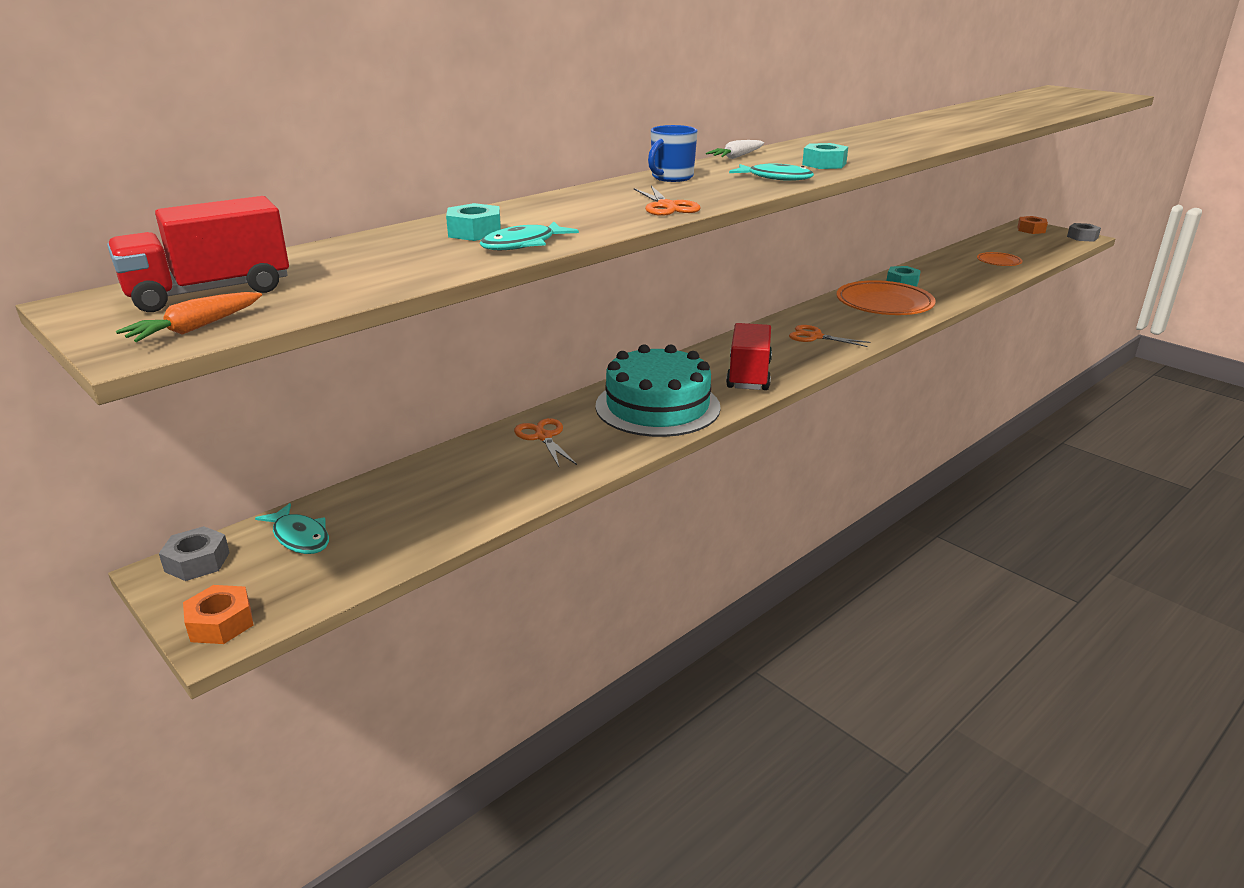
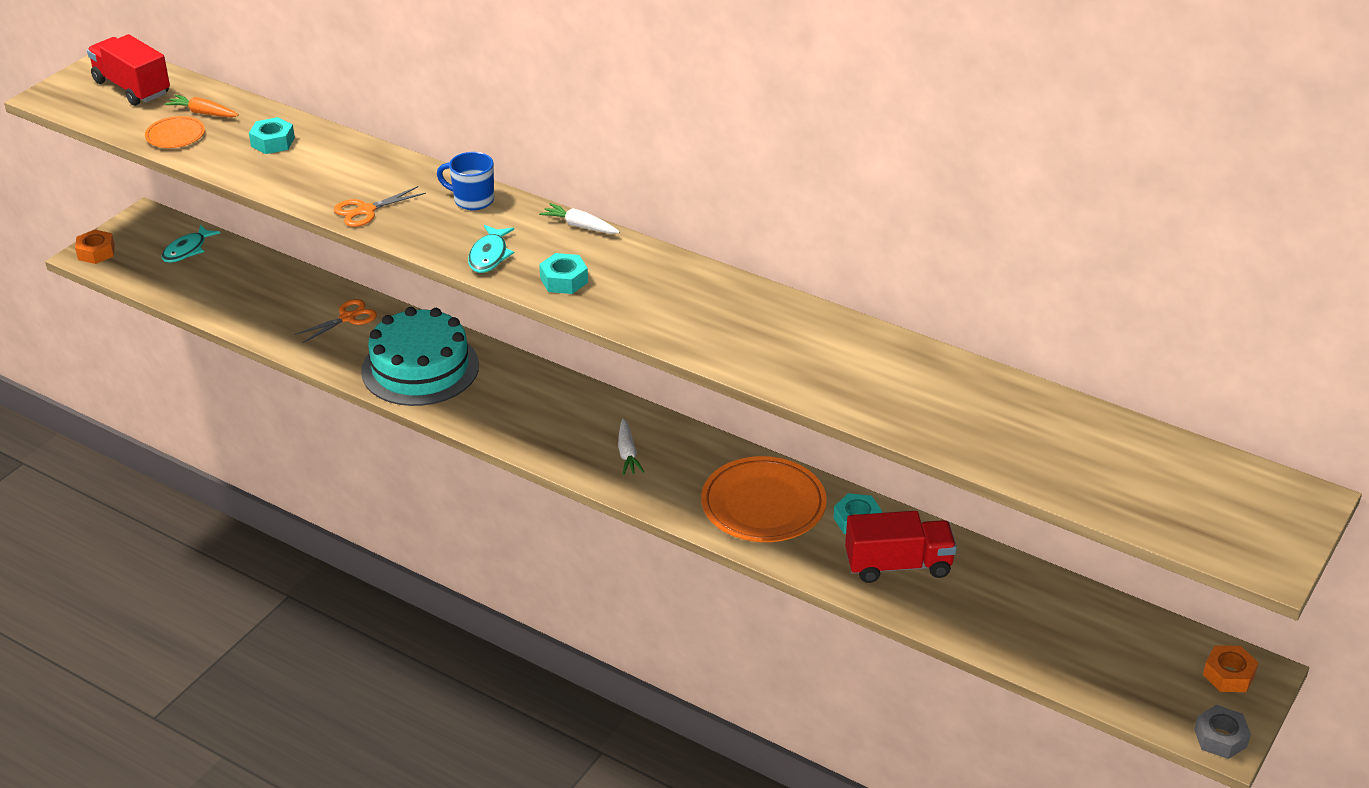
camera: 75 degrees right, 10 degrees up
orange carrot [116,292,262,342] -> orange carrot moved to [165,94,239,117]
grey nut [159,526,230,581] -> none
turquoise fish [479,222,579,250] -> none
red truck [726,323,772,390] -> red truck moved to [845,511,957,583]
orange scissors [789,325,871,347] -> white carrot [618,418,644,475]
orange plate [977,252,1023,266] -> orange plate moved to [145,116,205,148]

